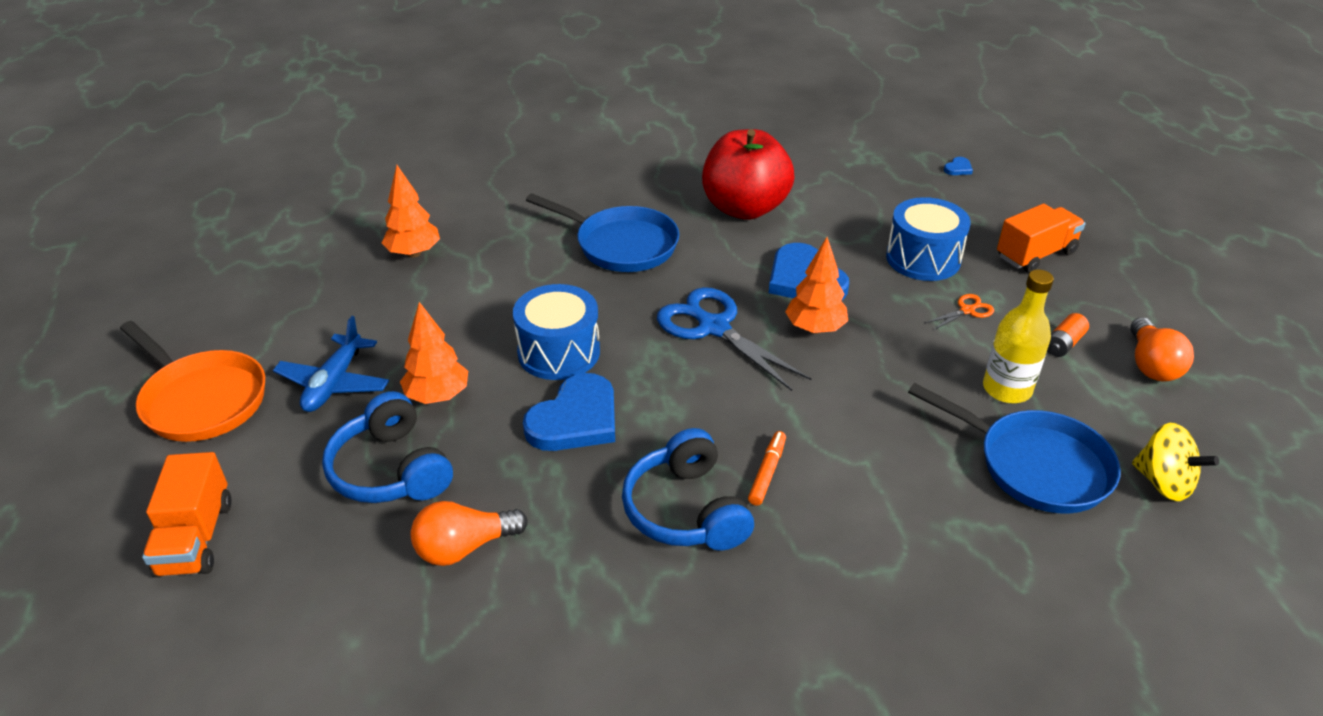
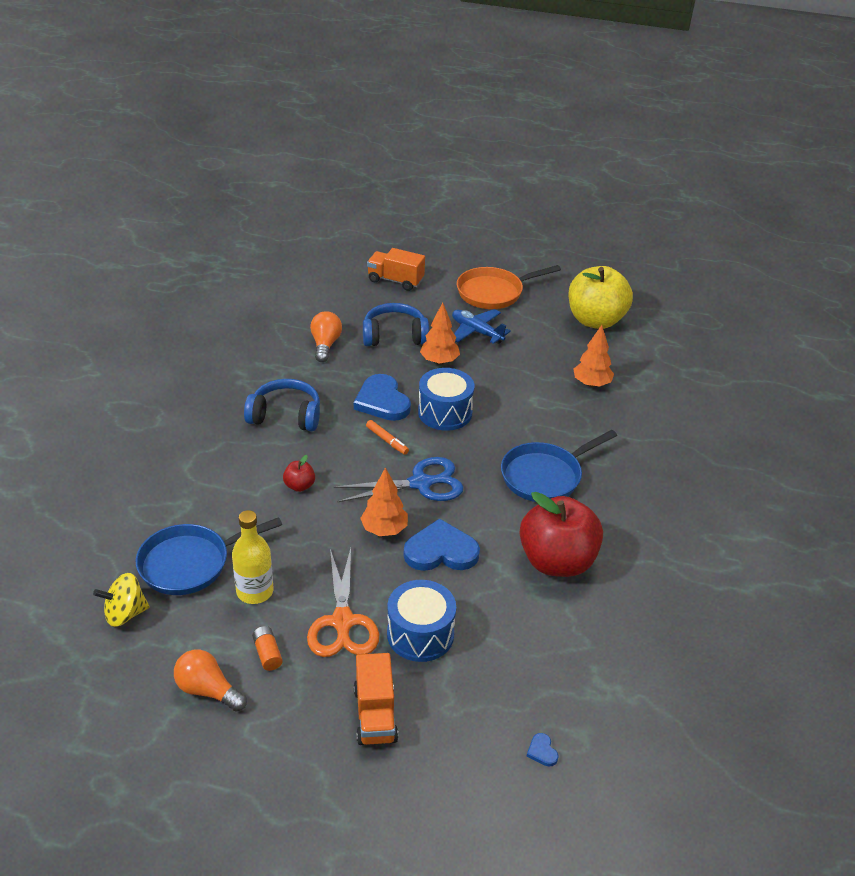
camera: 115 degrees right, 0 degrees up
orange marker [748,431,786,506] -> orange marker moved to [366,420,409,455]
orange scissors [925,294,994,330] -> orange scissors [307,548,379,657], size x2.22
none -> red apple [283,455,315,492]
none -> yellow apple [568,266,633,329]

